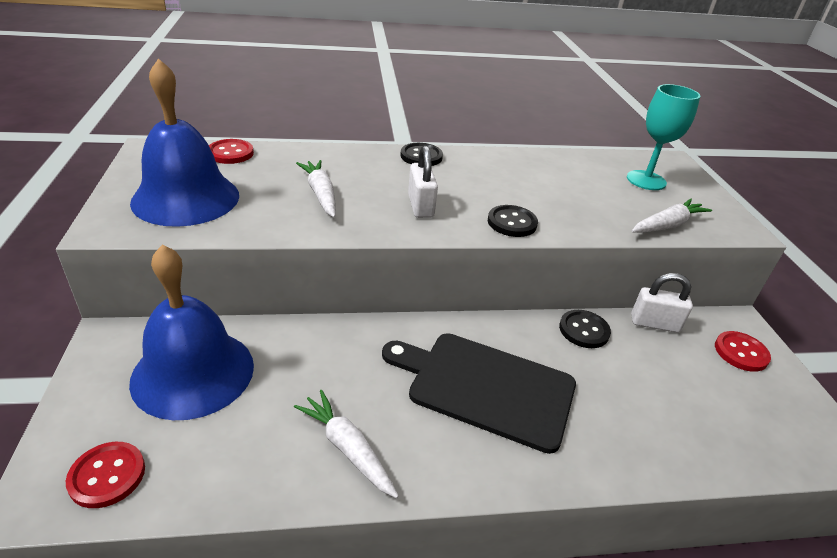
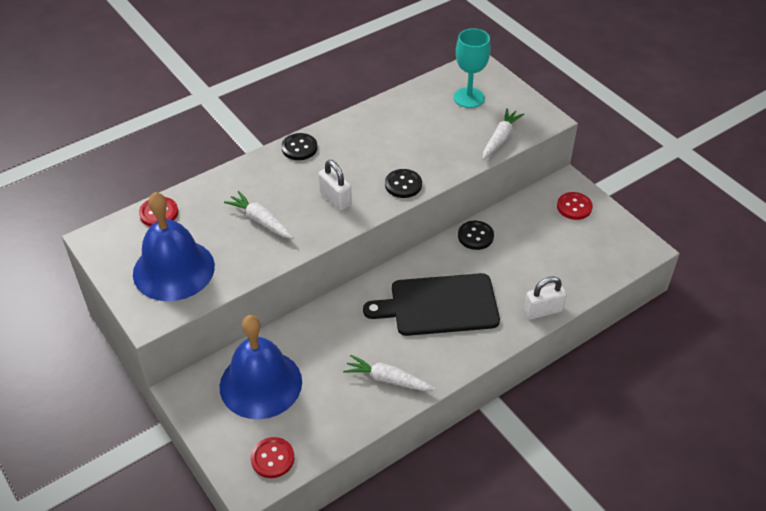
camera: 25 degrees left, 10 degrees up
white padlock [631,273,693,333] -> white padlock moved to [524,276,567,319]

